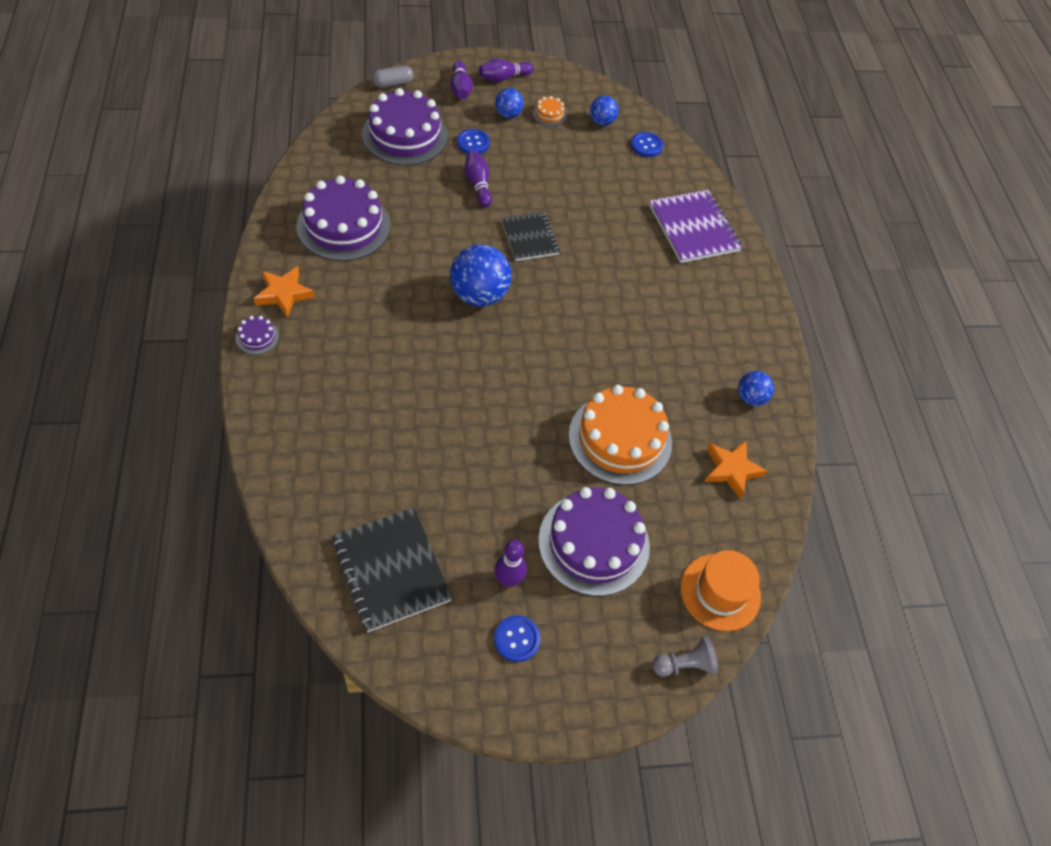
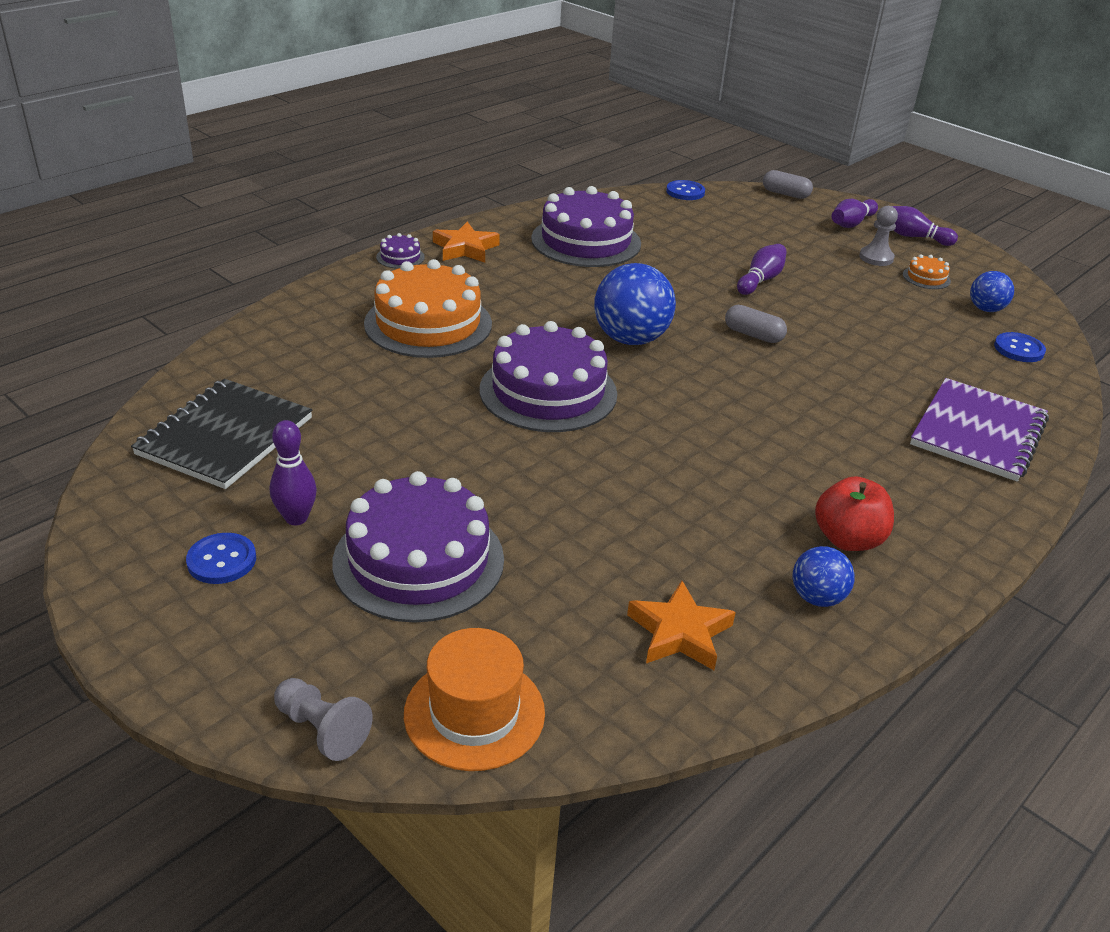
camera: 55 degrees right, 20 degrees down
purple cake [362,88,448,165] -> purple cake moved to [480,321,617,432]
blue button [457,129,490,154] -> blue button moved to [666,180,705,200]
blue ball [495,88,524,118] -> grey pawn [859,206,898,266]
black notebook [501,212,560,261] -> grey capsule [725,305,787,343]
orange cake [568,385,672,485] -> orange cake moved to [364,259,492,358]
none -> red apple [815,476,894,551]

